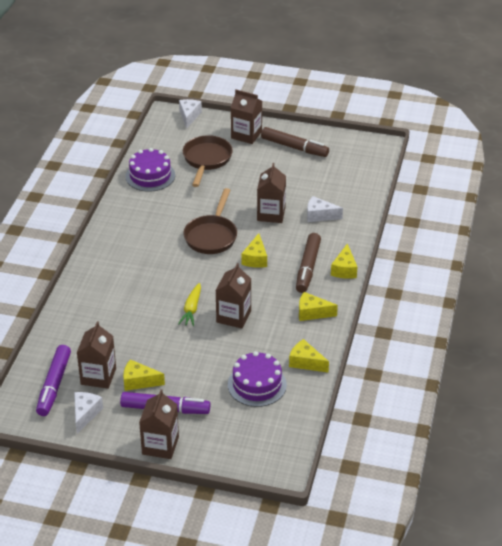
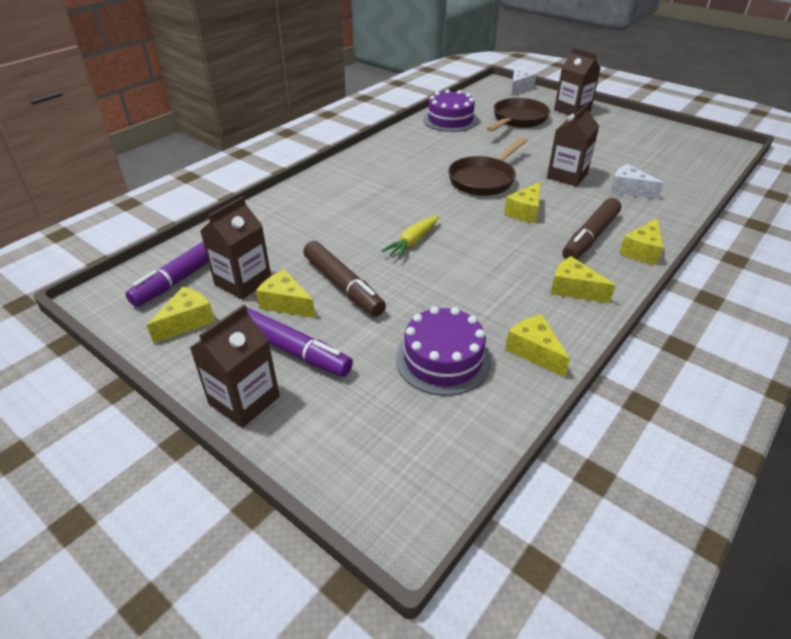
camera: 25 degrees right, 0 degrees up
white cheese [74,392,103,434] -> yellow cheese [147,287,215,343]
brown carton [215,263,251,329] -> none
brown marker [261,127,329,157] -> brown marker moved to [303,241,386,317]

